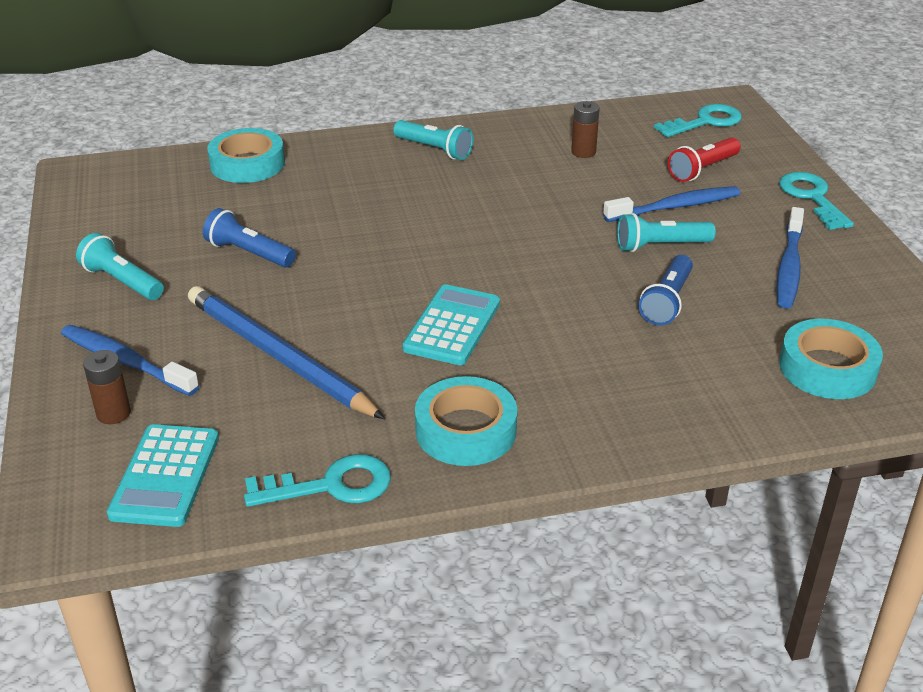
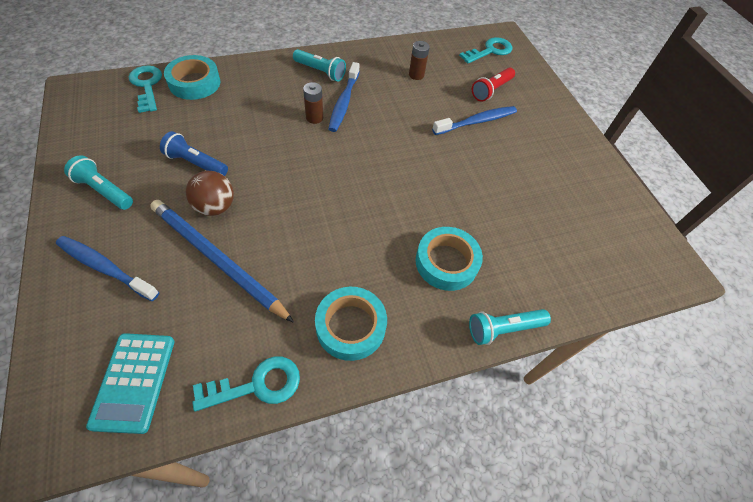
camera: 10 degrees left, 20 degrees up
brown battery [83,350,131,424] -> brown battery moved to [303,82,323,124]
turquoise calculator [403,284,500,365] -> none
turquoise flashlight [617,213,716,252] -> turquoise flashlight moved to [469,309,551,345]
blue flashlight [639,255,693,325] -> none
blue toothbrush [777,207,804,309] -> blue toothbrush moved to [328,62,360,132]
turquoise key [779,172,854,230] -> turquoise key moved to [129,65,162,113]
turquoise tape [779,319,883,399] -> turquoise tape moved to [416,227,483,291]
none -> brown ball [186,171,234,216]

